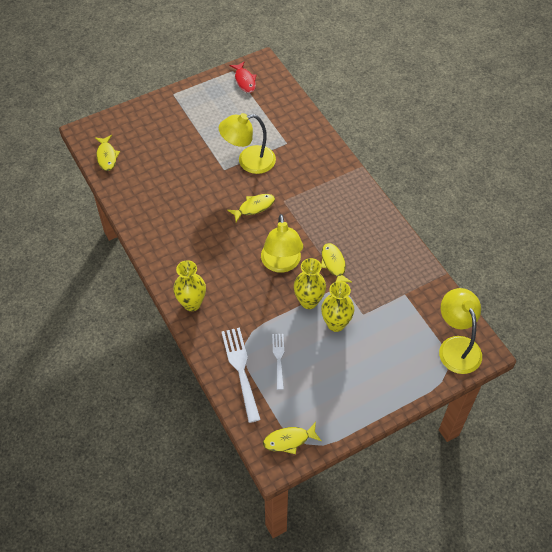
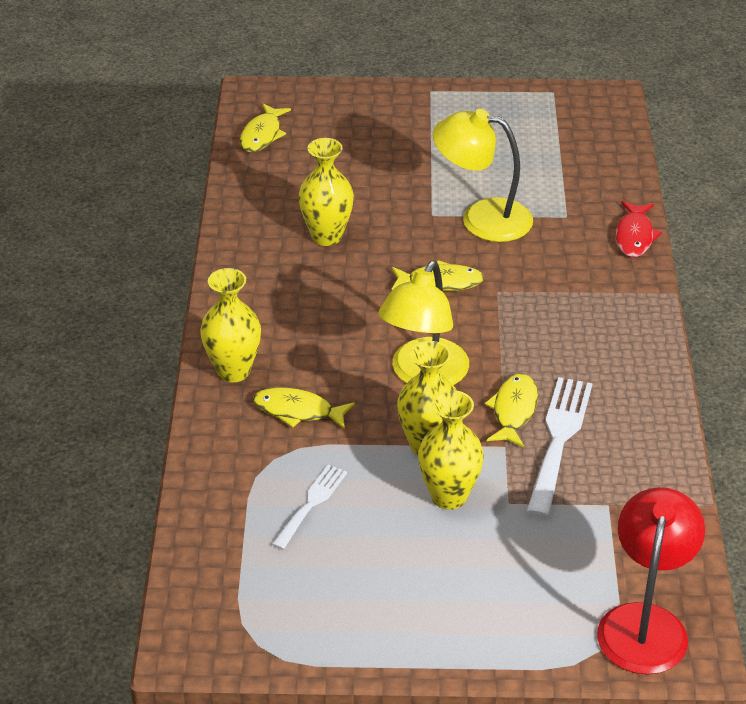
camera: 30 degrees right, 15 degrees down
white fork [221,328,261,423] -> white fork moved to [526,377,592,517]
red fish [229,61,256,93] -> red fish moved to [616,201,662,257]
yellow fish [263,422,322,454] -> yellow fish moved to [253,387,355,429]
yellow lamp [439,288,482,374] -> red lamp [597,487,705,675]
none -> yellow vase [298,138,354,246]

